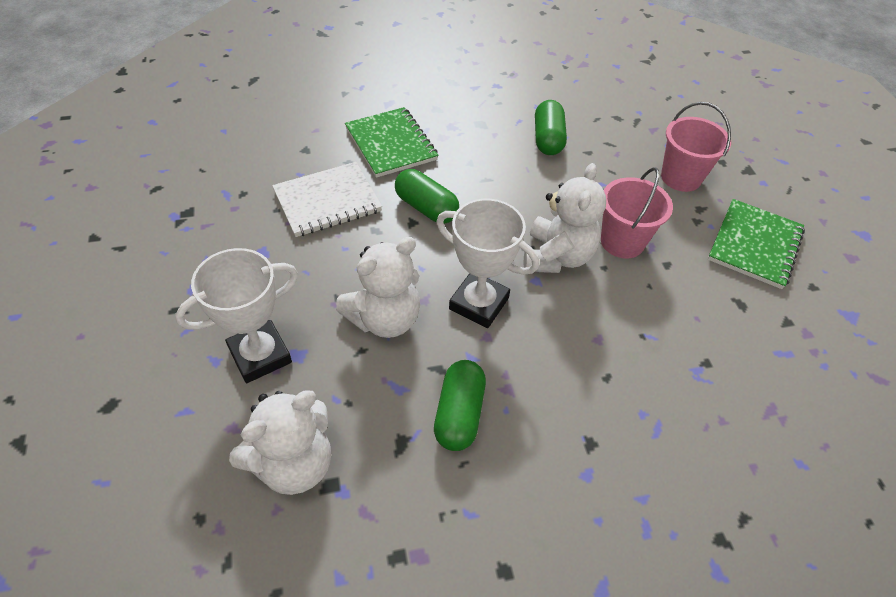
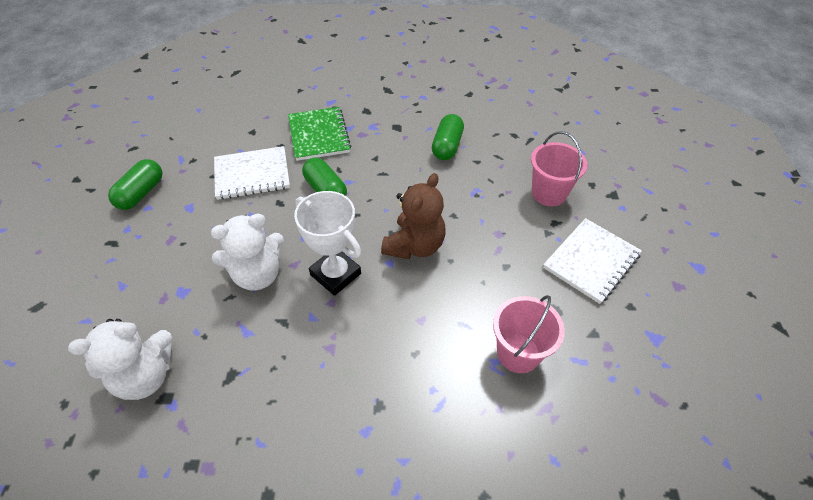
camera: 15 degrees right, 0 degrees up
white trophy [175,248,298,383] -> none
green capsule [434,360,486,451] -> green capsule moved to [108,159,163,210]
white teddy bear [524,163,606,273] -> brown teddy bear [381,173,445,259]
pink bucket [601,167,673,258] -> pink bucket moved to [493,295,565,373]
green notebook [708,199,805,289] -> white notebook [543,218,642,304]

